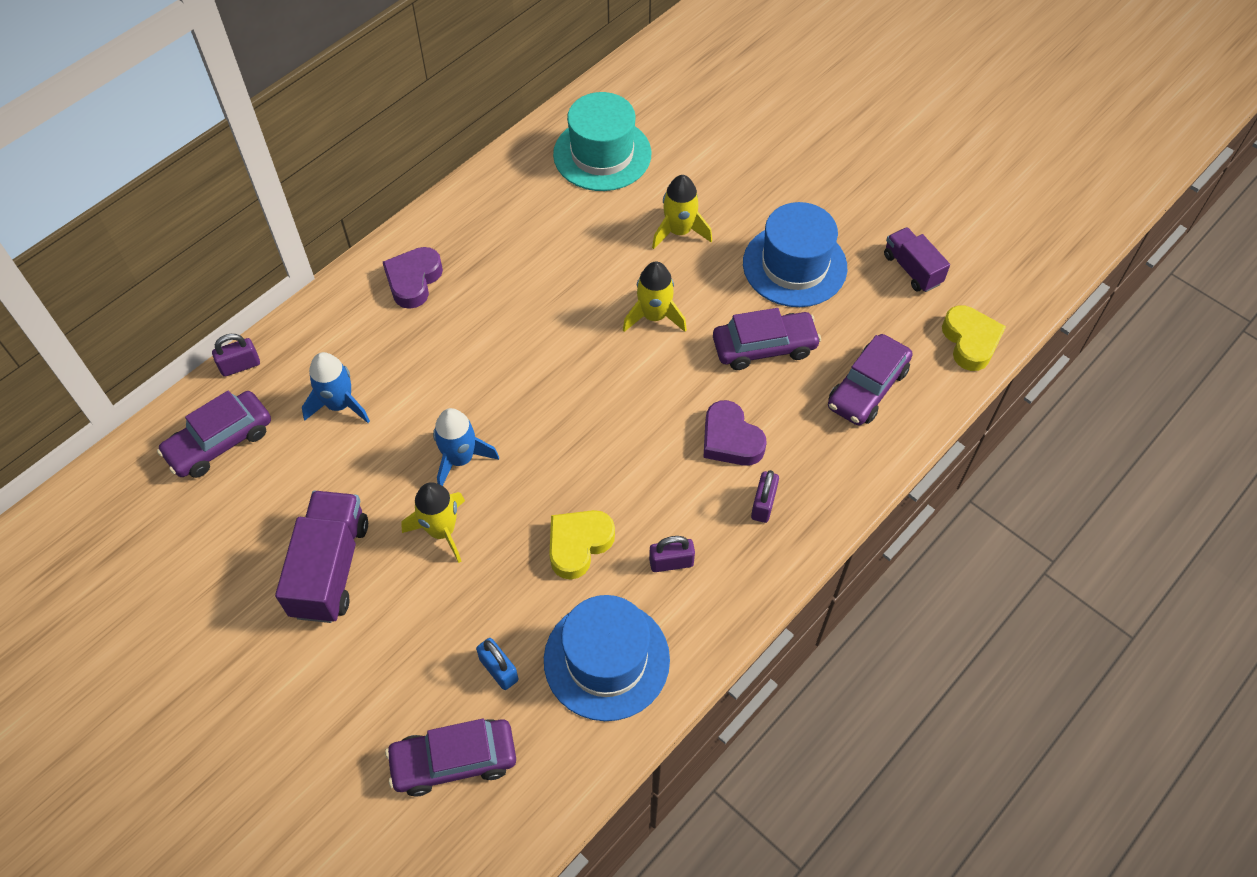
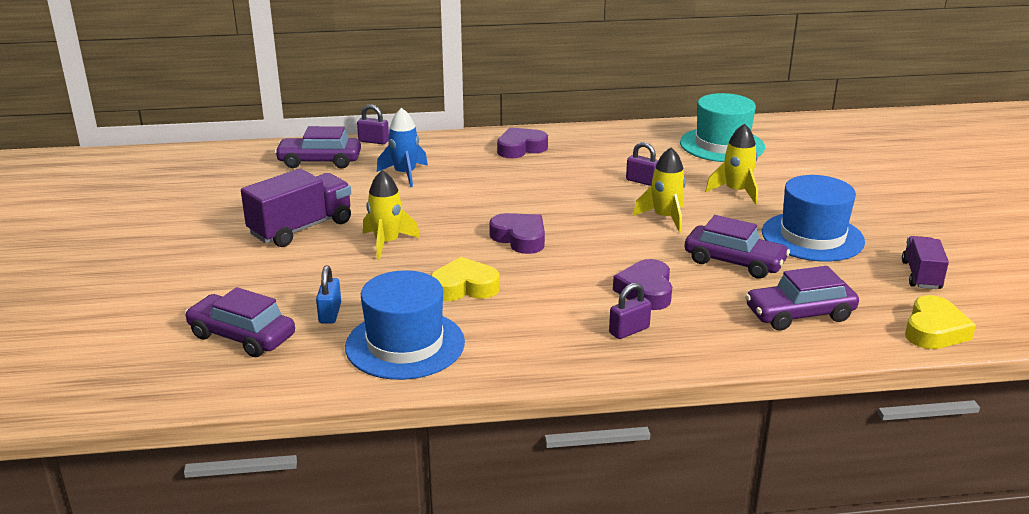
camera: 40 degrees right, 30 degrees down
blue rocket [433,408,499,486] -> none
purple padlock [649,536,695,572] -> purple padlock moved to [626,142,658,186]
none -> purple heart [489,213,545,254]

